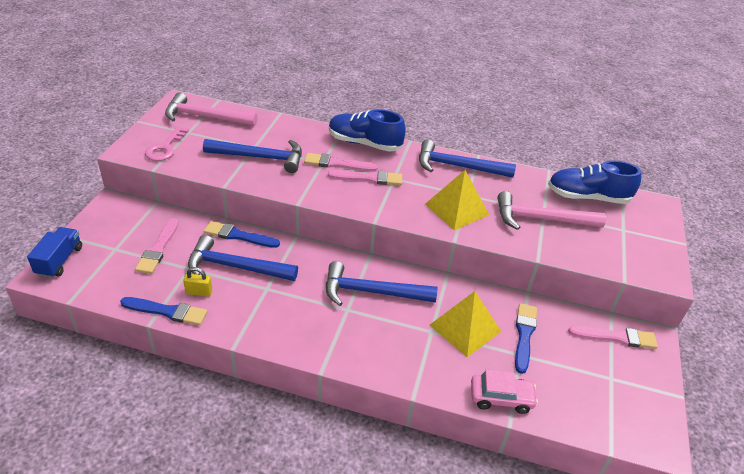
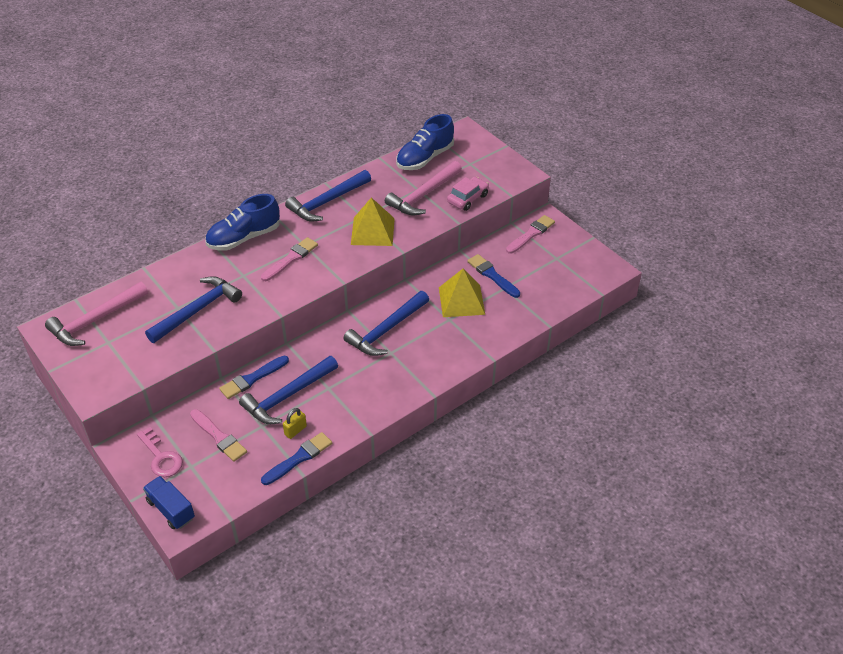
camera: 50 degrees left, 5 degrees up
pink key [145,126,189,161] -> pink key moved to [137,427,183,477]
pink brush [304,153,378,172] -> none
pink car [471,369,538,414] -> pink car moved to [447,177,489,211]

